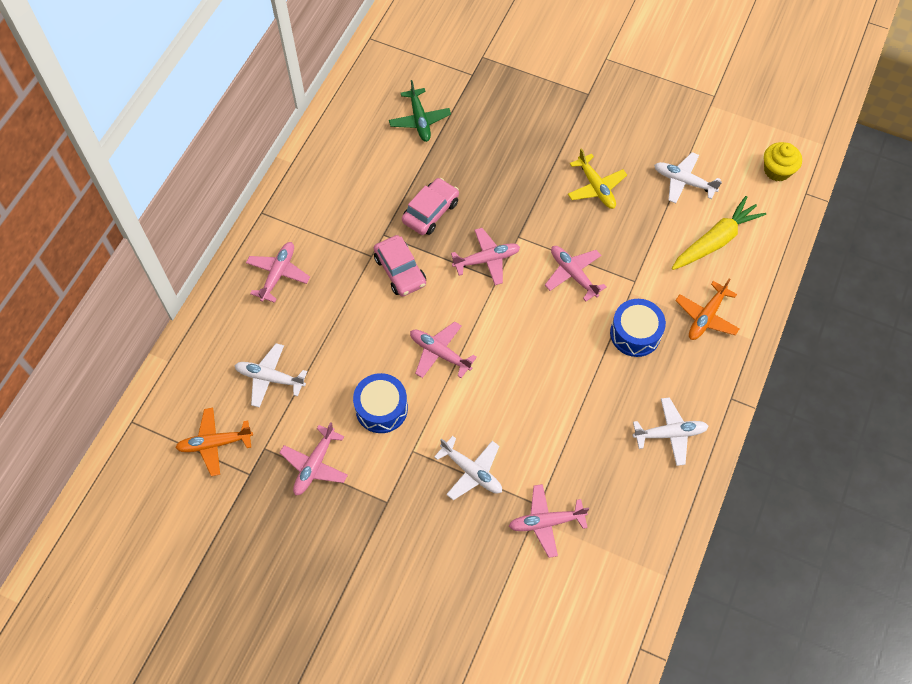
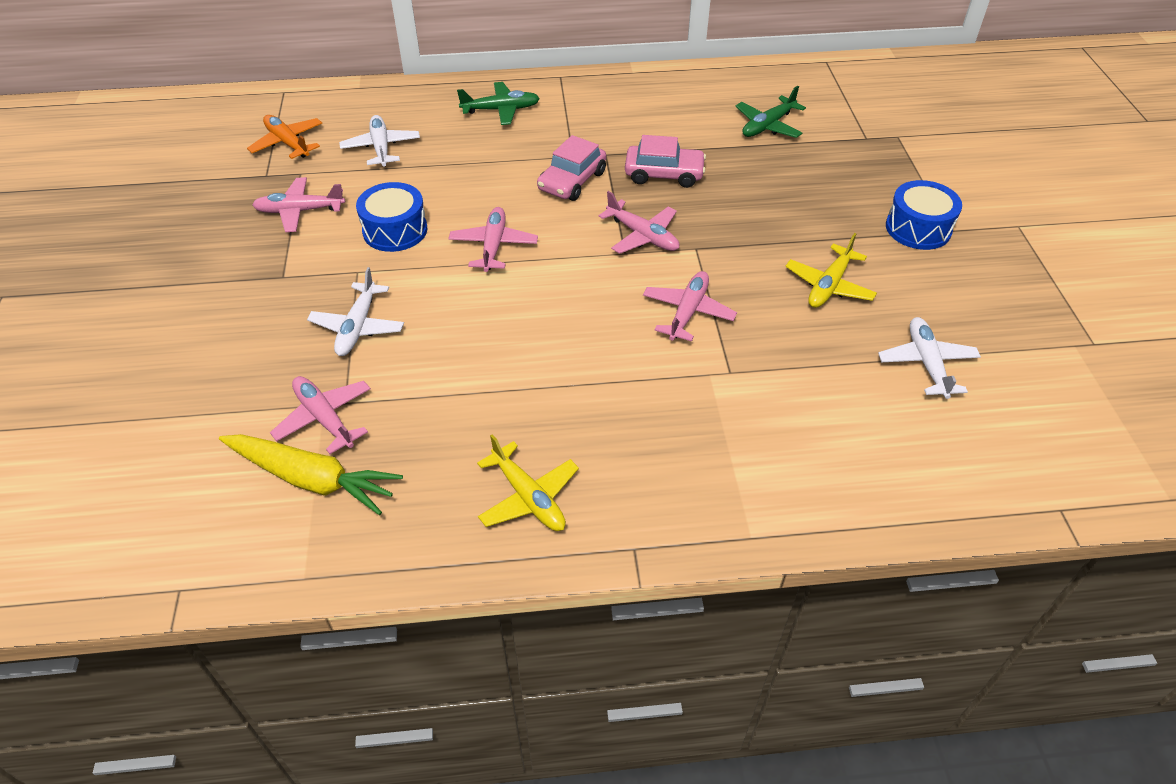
camera: 60 degrees right, 15 degrees down
pink plane [246,242,310,303] -> green plane [457,82,540,125]
blue drum [610,299,666,357] -> blue drum moved to [886,180,962,250]
white plane [633,397,709,466] -> yellow plane [477,434,579,531]
yellow carrot [672,196,766,270] -> yellow carrot moved to [219,434,403,515]
orange plane [675,278,740,340] -> none
yellow cupcake [764,142,802,182] -> none

